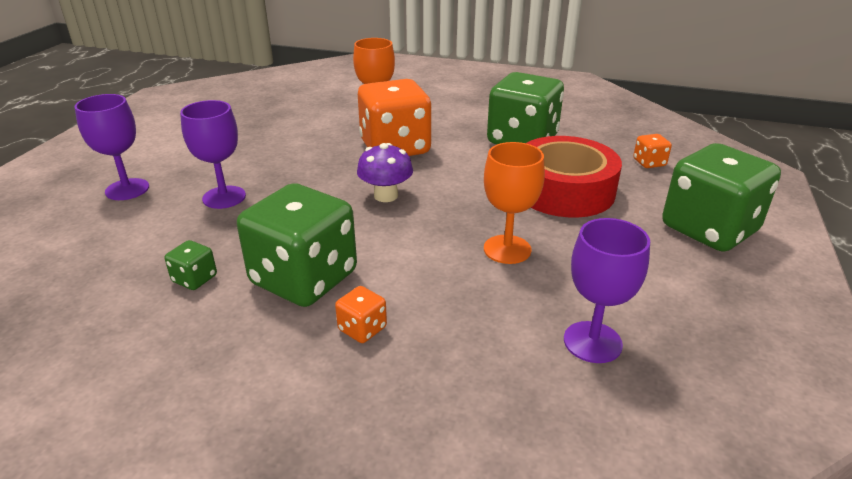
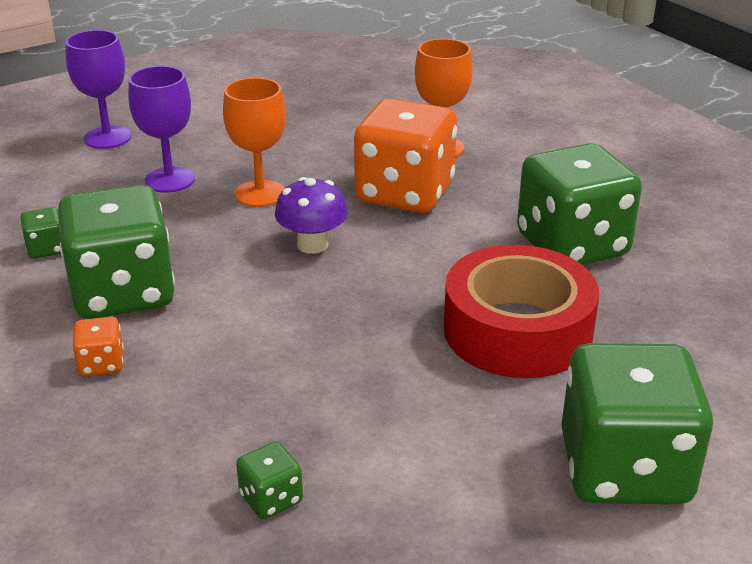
camera: 40 degrees right, 0 degrees up
orange goblet [484,142,545,264] -> orange goblet moved to [223,78,286,207]
purple goblet [564,218,650,363] -> green dice [236,442,303,519]
orange dice [633,134,672,168] -> none

